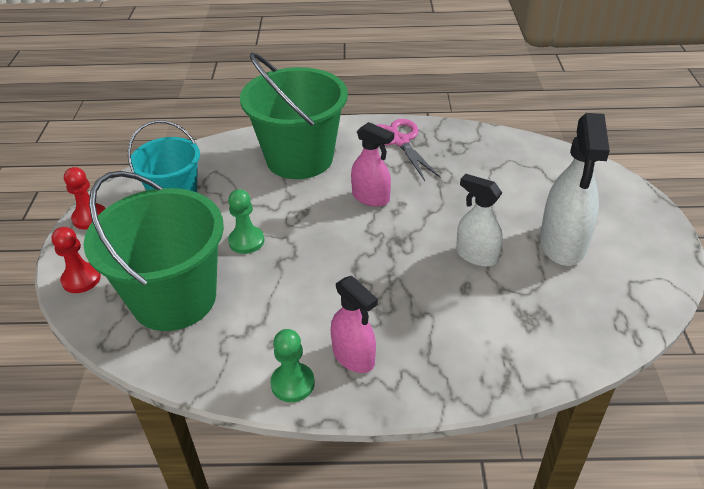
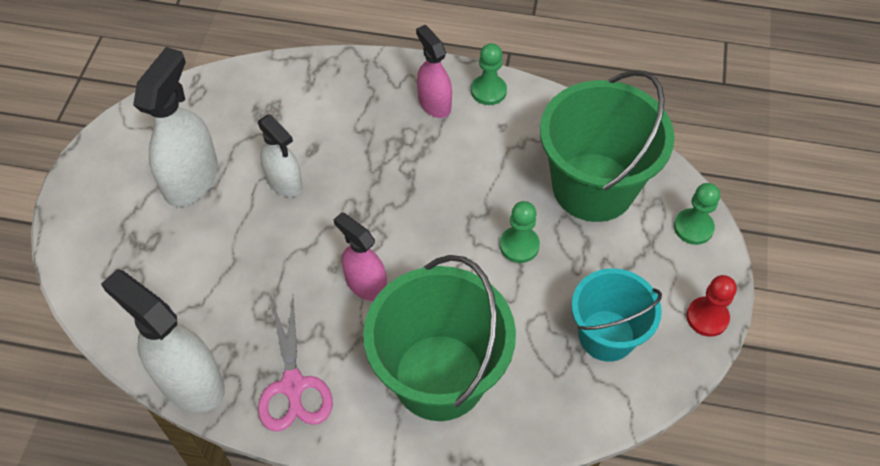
camera: 170 degrees left, 15 degrees up
red pawn [52,227,101,293] -> green pawn [674,183,720,245]
none -> white spray bottle [101,269,225,412]

